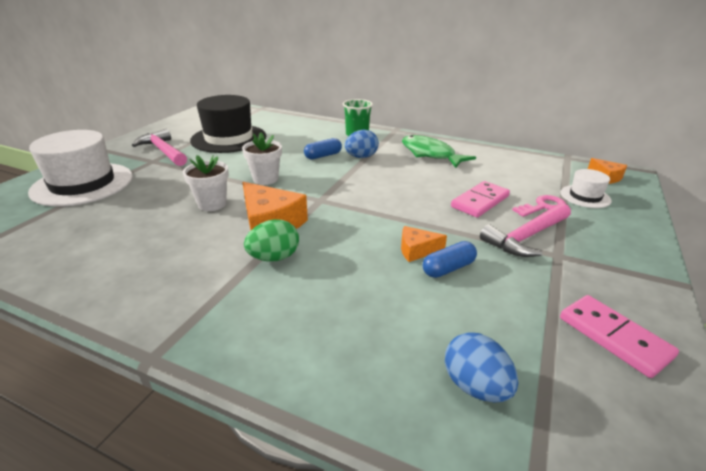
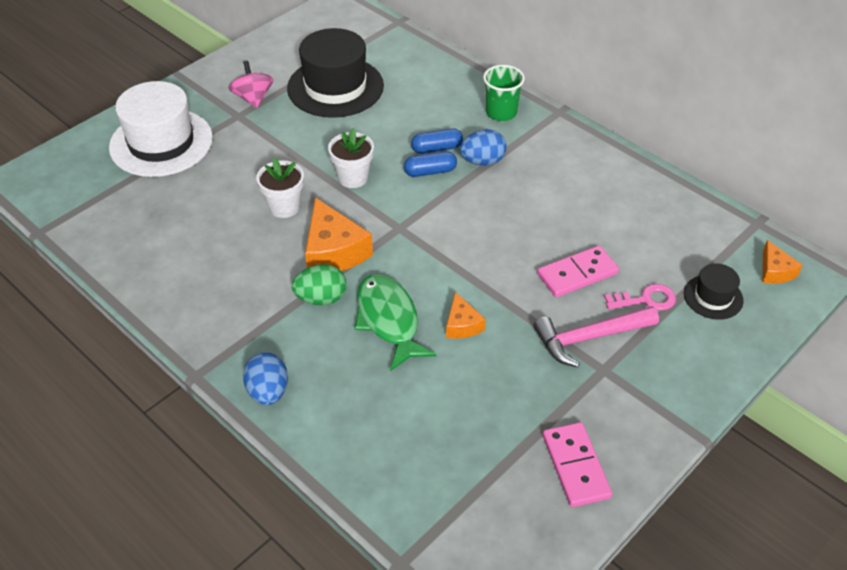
camera: 20 degrees right, 15 degrees up
pink hammer [132,129,187,166] -> pink spinning top [229,61,273,108]
orange cheese [401,226,447,262] -> orange cheese turned 120 degrees counterclockwise [446,292,486,339]
green fish [402,135,476,168] -> green fish moved to [354,274,437,371]
blue capsule [423,241,477,278] -> blue capsule moved to [404,151,457,177]
blue egg [445,332,518,403] -> blue egg moved to [243,352,288,405]
white hat [560,169,612,208] -> black hat [684,263,744,320]

